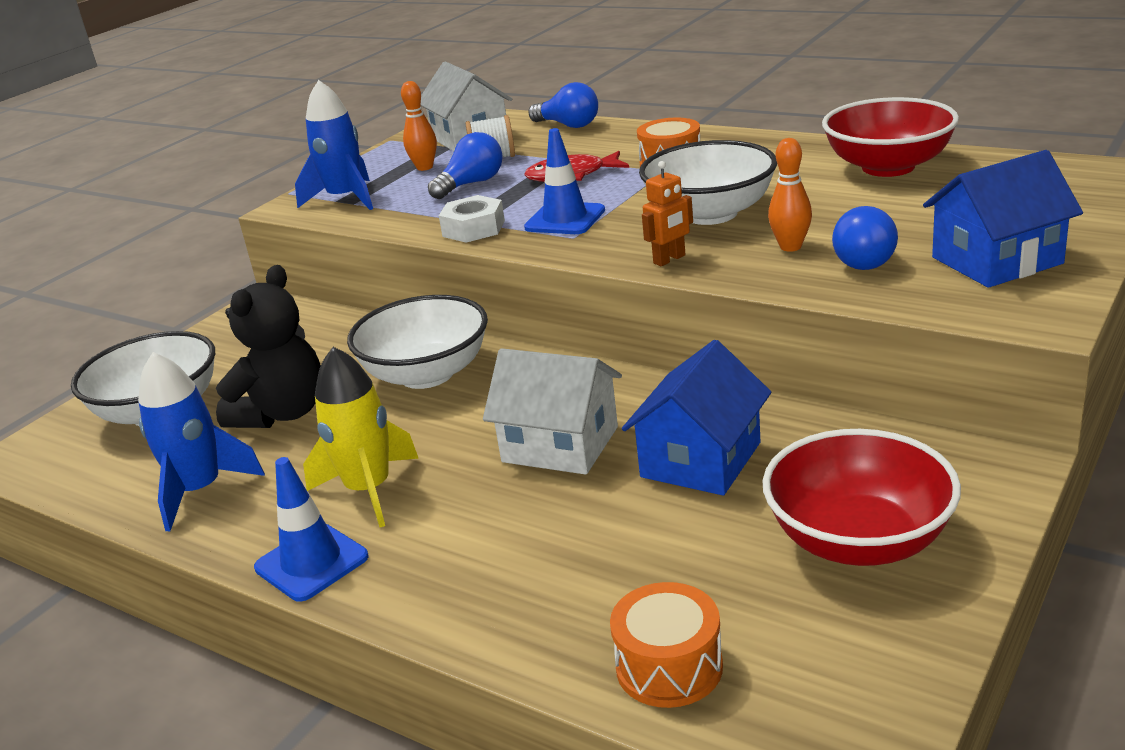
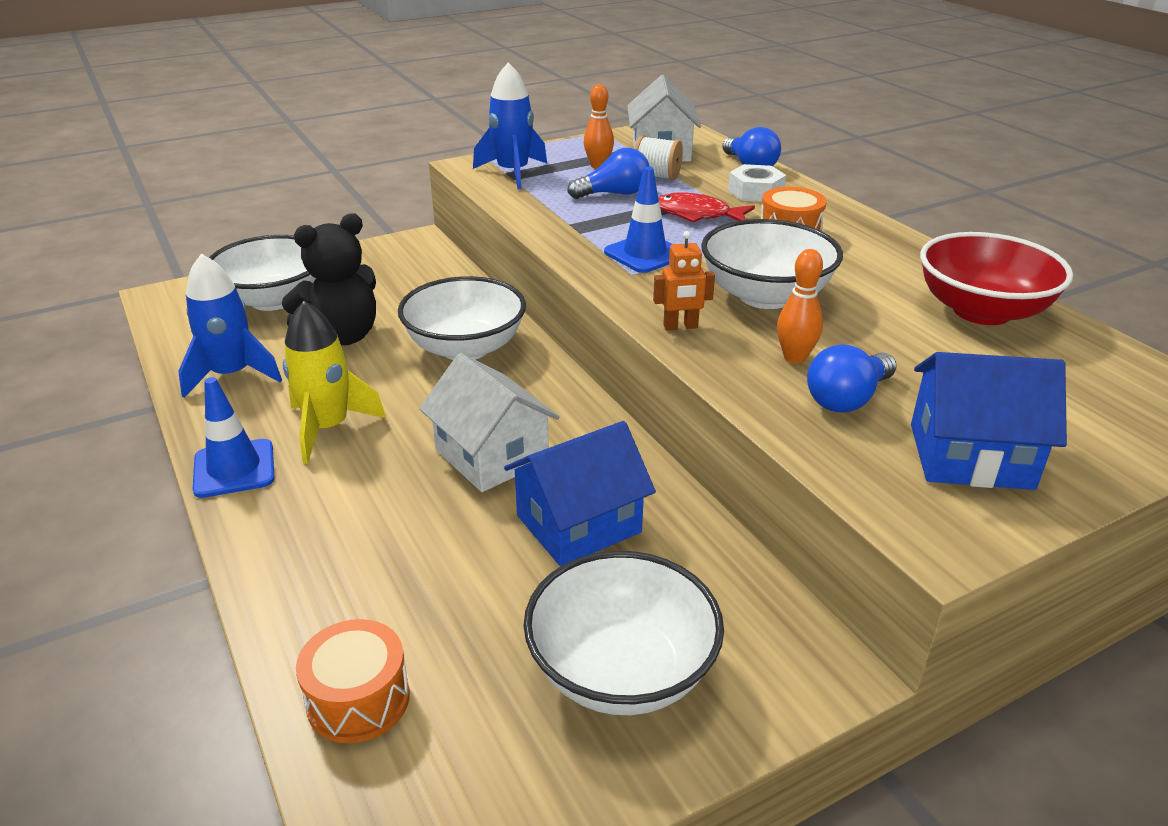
camera: 25 degrees right, 5 degrees up
white nut [439,195,505,243] -> white nut moved to [728,164,786,202]
red bowl [763,429,961,566] -> white bowl [524,551,724,715]

